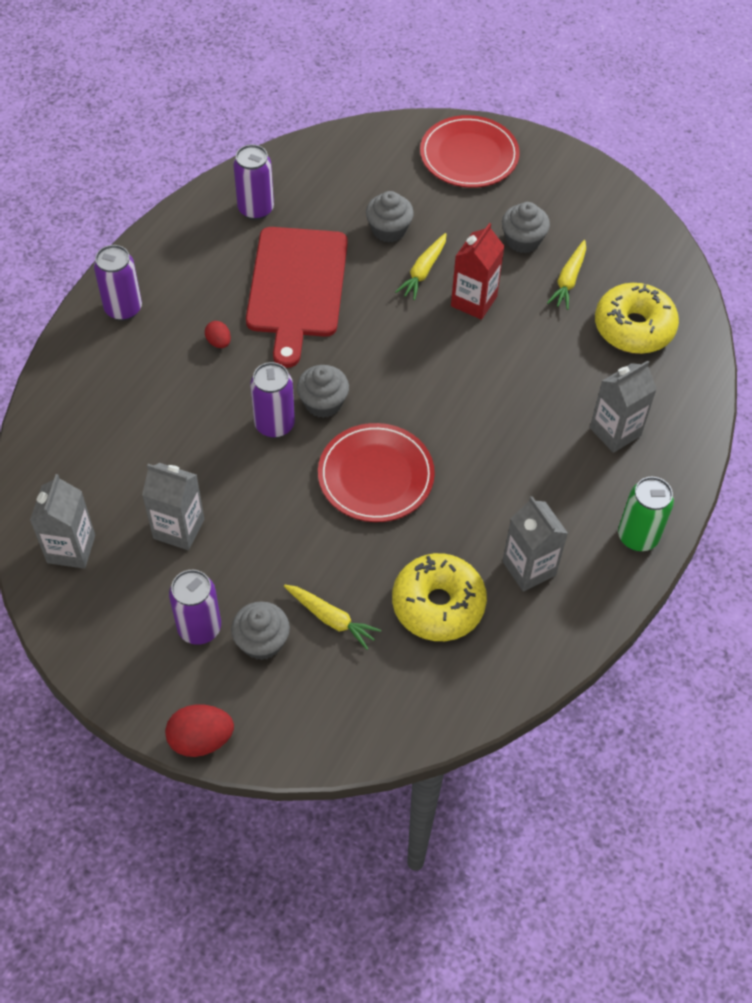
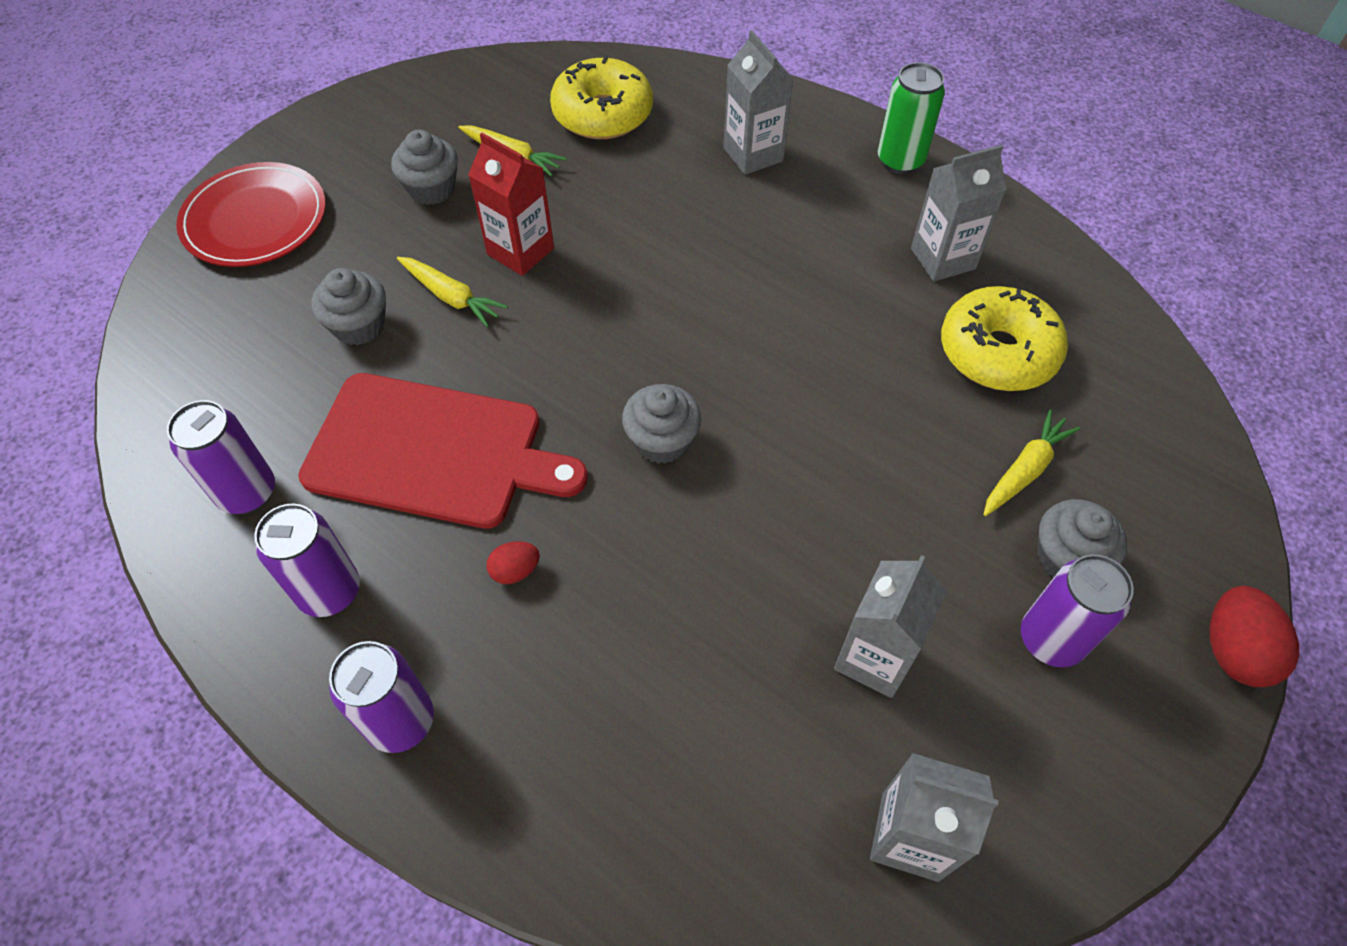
camera: 80 degrees left, 0 degrees up
purple can [250,362,295,438] -> purple can moved to [254,503,360,617]
red plate [318,423,435,522] -> none

